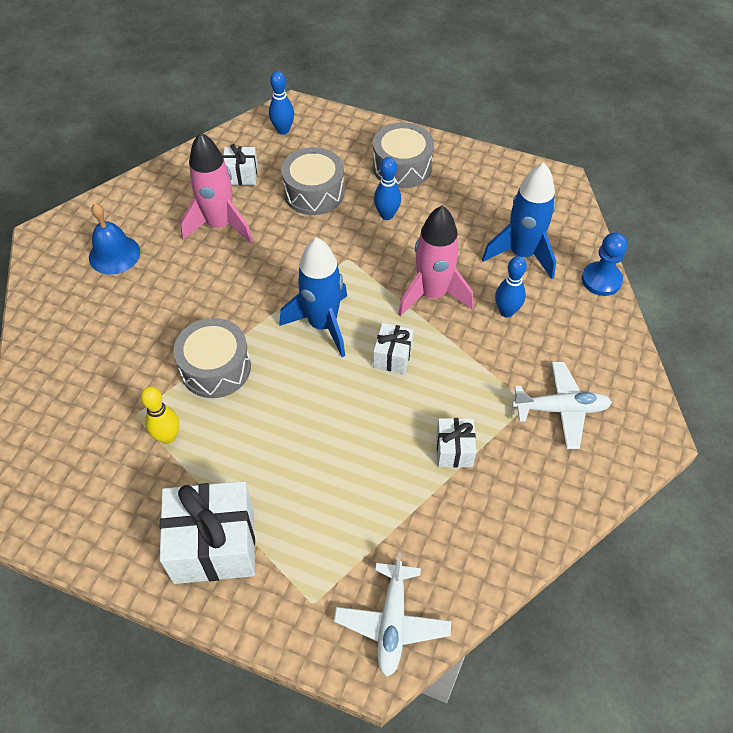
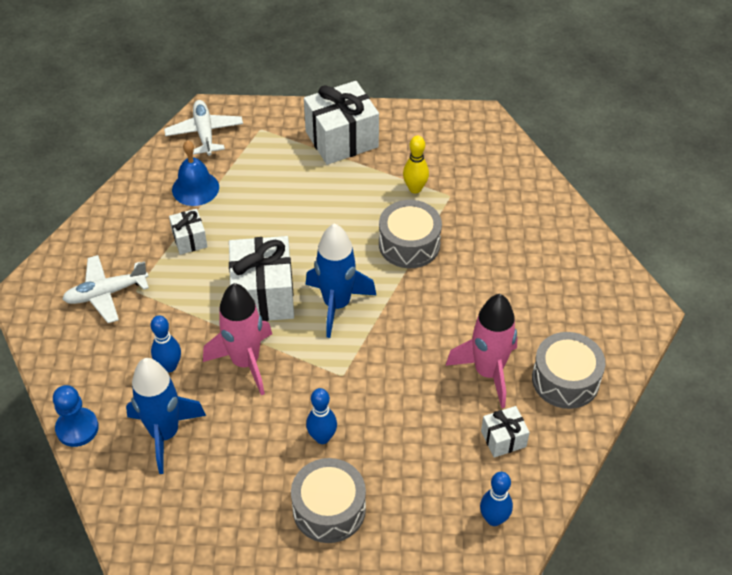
camera: 160 degrees right, 5 degrees down
blue bell [89,203,140,275] -> blue bell moved to [172,140,219,206]
grey drum [281,147,345,215] -> grey drum moved to [532,332,605,409]
white gift [373,323,414,374] -> white gift [229,236,294,321], size x1.97

